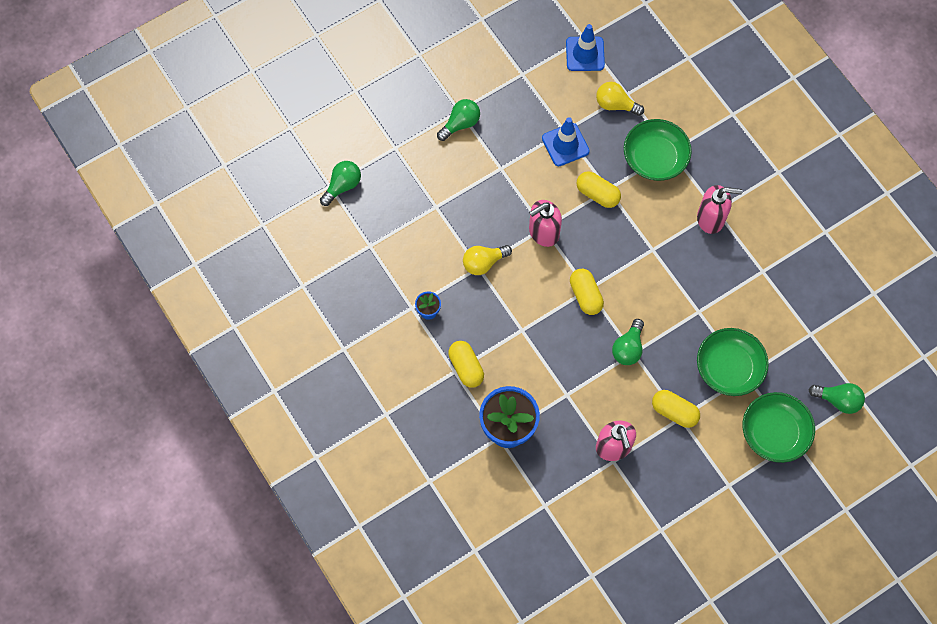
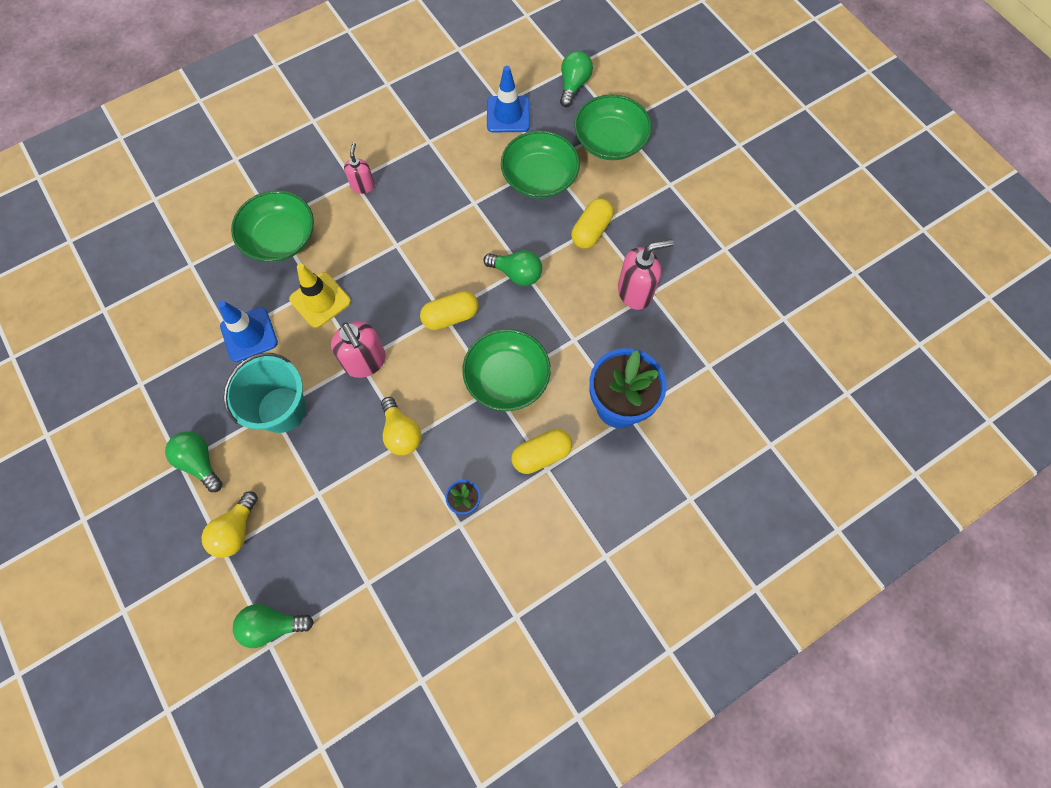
camera: 90 degrees left, 0 degrees up
green light bulb [320,161,361,206] -> green light bulb turned 45 degrees counterclockwise [233,604,314,648]
blue traffic cone [566,24,605,71] -> blue traffic cone moved to [487,66,530,132]
yellow capsule [576,171,621,208] -> yellow traffic cone [289,264,351,328]
yellow light bulb [596,82,644,116] -> yellow light bulb moved to [202,491,258,558]
pink soap dispenser [697,185,743,234] -> pink soap dispenser [344,143,375,194], size x0.61
none -> turquoise bucket [223,353,306,433]
none -> green bowl [462,329,551,411]

